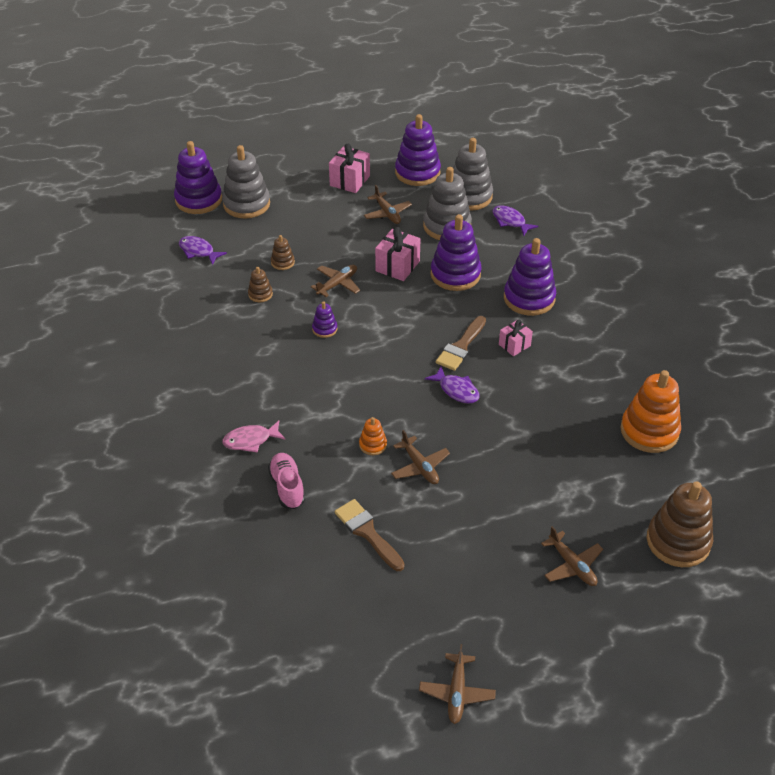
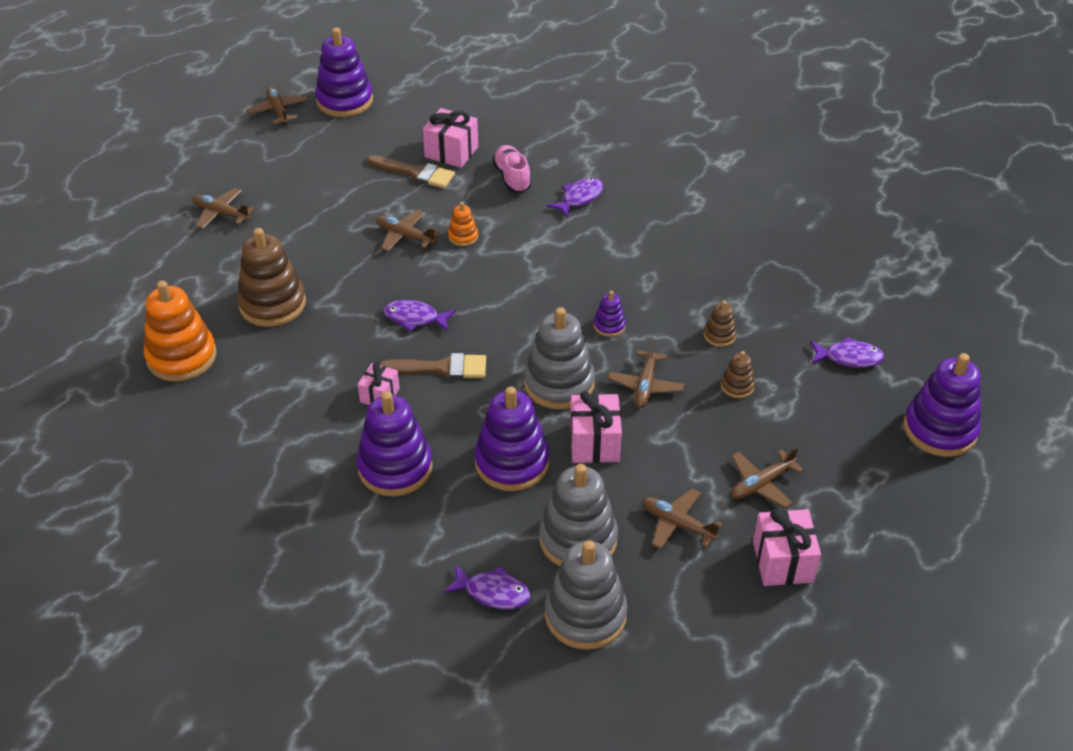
camera: 150 degrees right, 0 degrees up
grey stacking toy [222,145,270,219] -> grey stacking toy moved to [524,307,595,409]
pink fish [222,420,286,453] -> purple fish [547,178,603,218]
pink shoe [268,453,305,509] -> pink shoe turned 150 degrees counterclockwise [493,145,531,193]
purple stacking toy [395,114,441,186] -> purple stacking toy moved to [315,28,373,117]
brown brush [436,316,486,371] -> brown brush turned 90 degrees clockwise [379,353,486,379]
brown stacking toy [647,481,713,567] -> brown stacking toy moved to [237,228,306,327]
none -> pink gift [423,108,478,168]
none -> brown plane [731,447,804,508]

